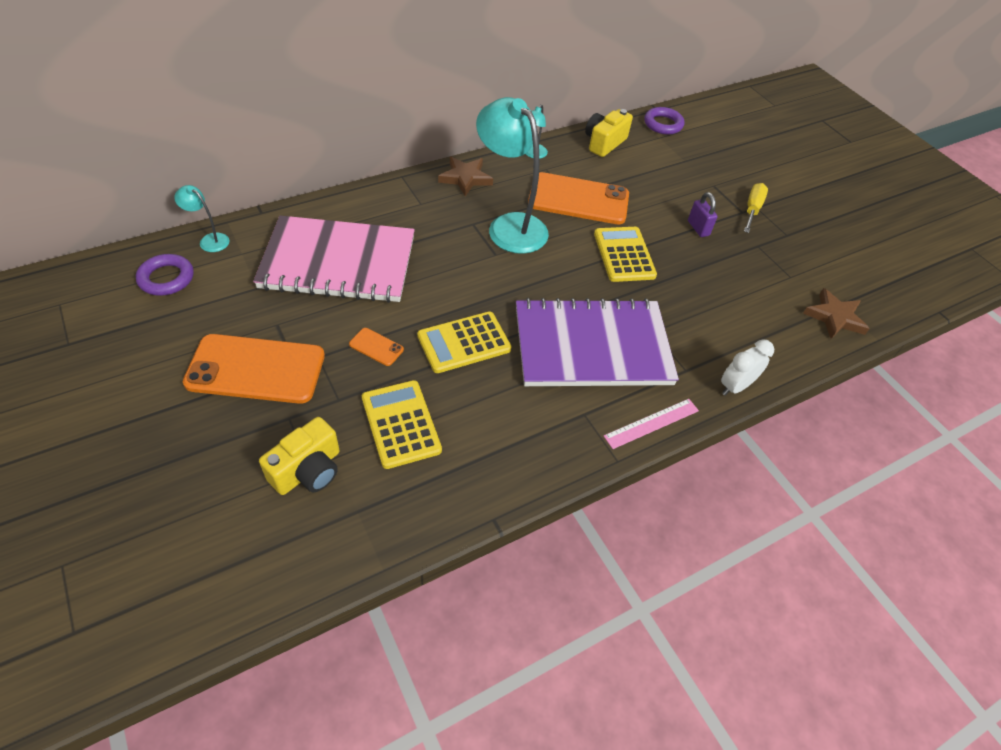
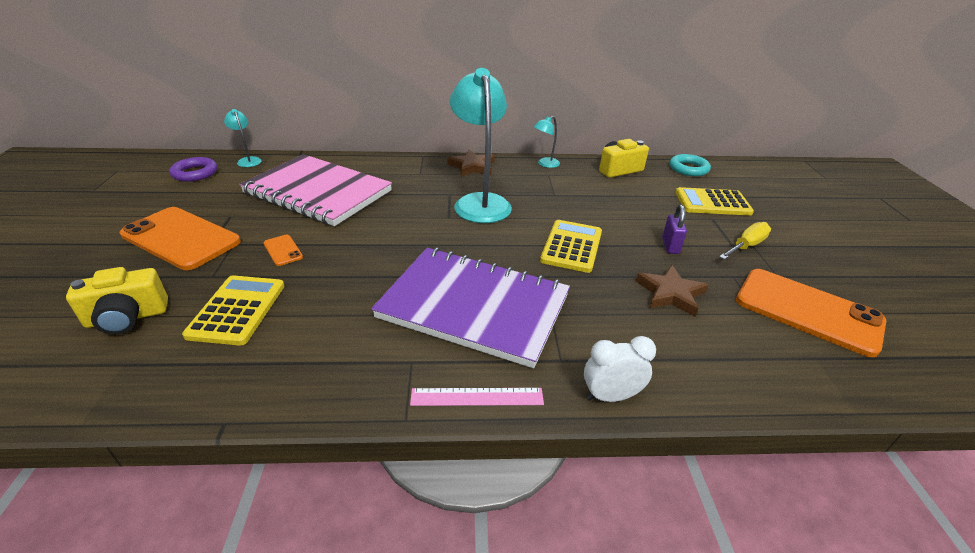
camera: 30 degrees right, 15 degrees down
yellow calculator [417,311,511,373] -> yellow calculator moved to [675,187,754,215]
orange phone [528,172,629,225] -> orange phone moved to [736,269,886,357]
purple ring [644,107,684,135] -> turquoise ring [670,154,711,176]
brown star [803,288,869,339] -> brown star moved to [636,265,708,316]

